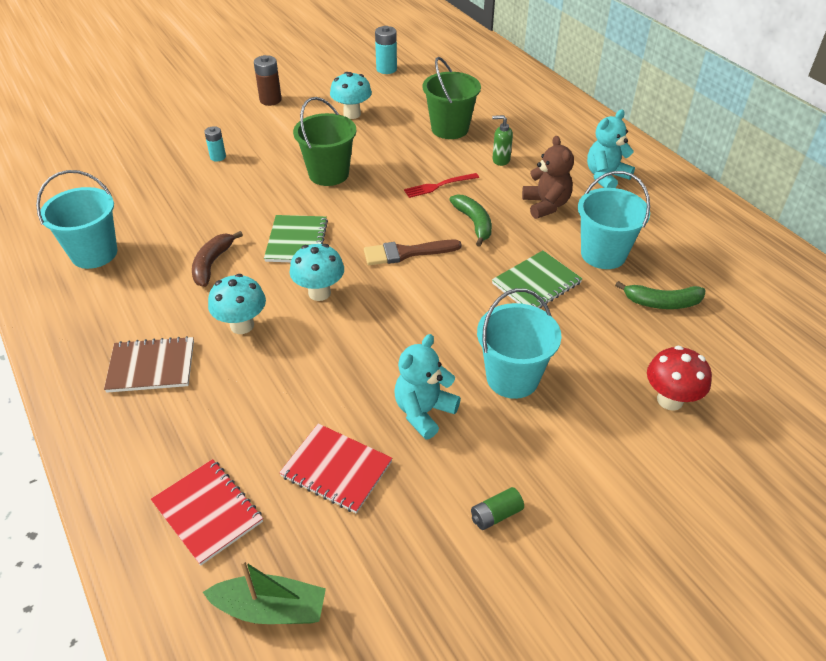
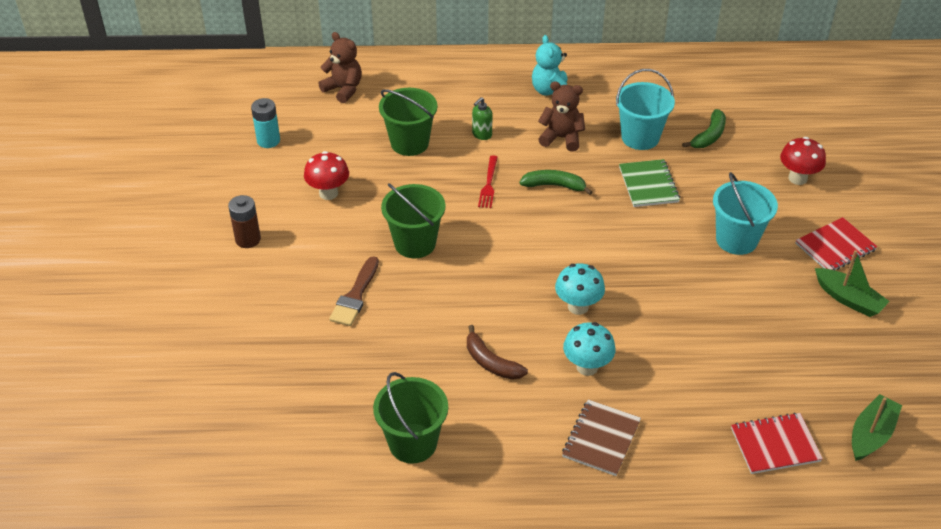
camera: 60 degrees left, 0 degrees up
turquoise bucket [36,170,117,269] -> green bucket [373,372,448,463]
turquoise battery [204,126,226,162] -> none
green notebook [264,215,328,262] -> none
red notebook [279,424,392,514] -> red notebook moved to [795,217,878,270]
turquoise mushroom [330,72,372,119] -> red mushroom [304,151,349,200]
brown brush [364,240,462,265] -> brown brush moved to [329,256,379,326]
turquoise teddy bear [394,334,461,440] -> none
green battery [471,487,524,530] -> green boat [815,250,890,317]
none -> brown teddy bear [318,32,362,103]

